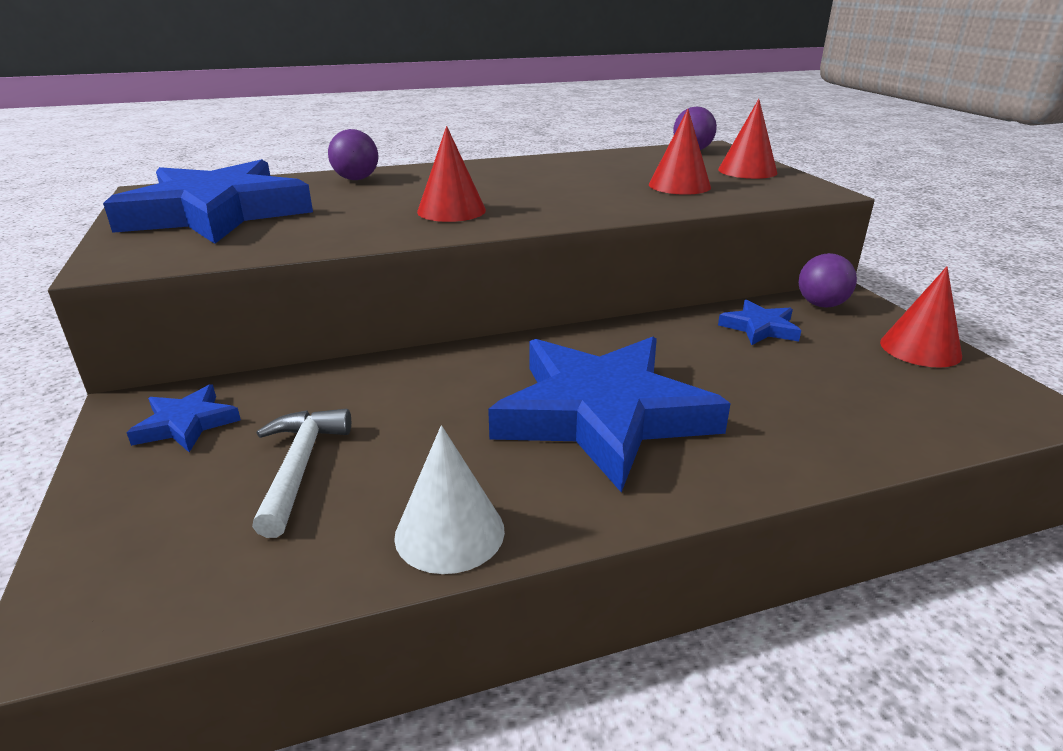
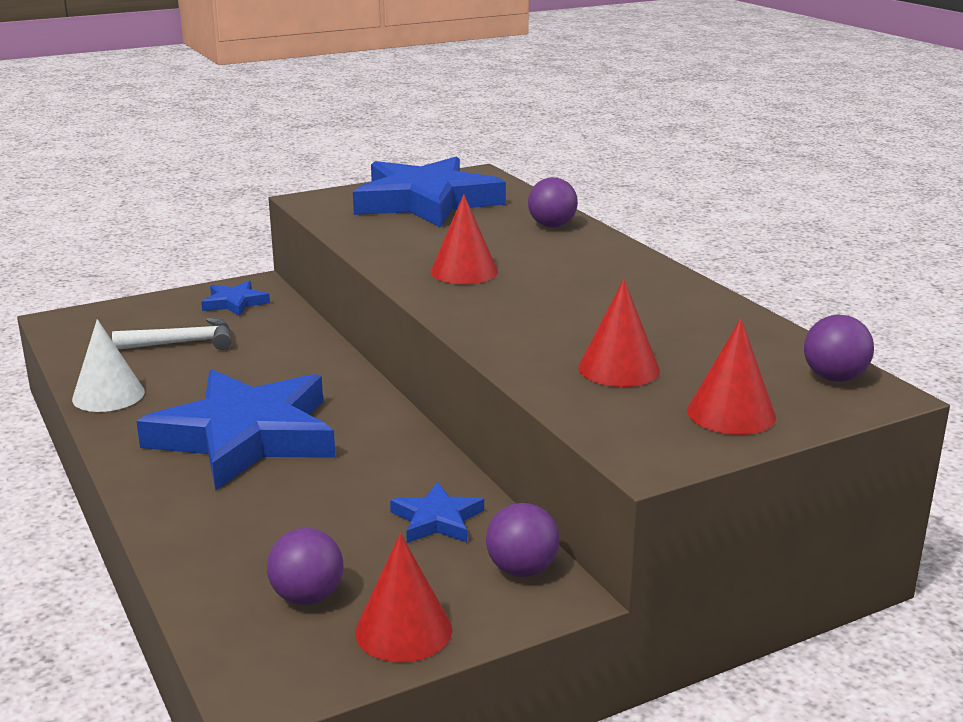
camera: 80 degrees right, 5 degrees down
none -> purple ball [267,528,343,605]

